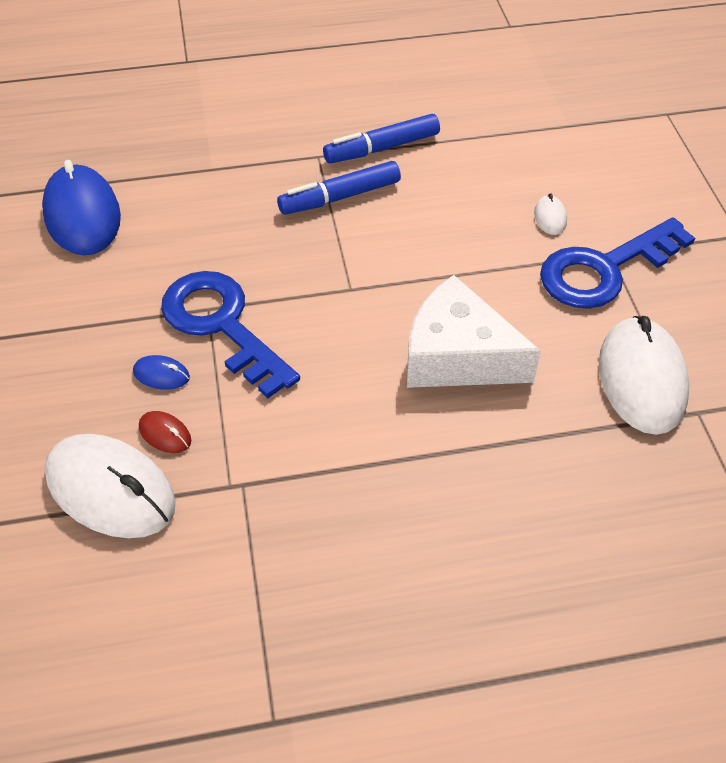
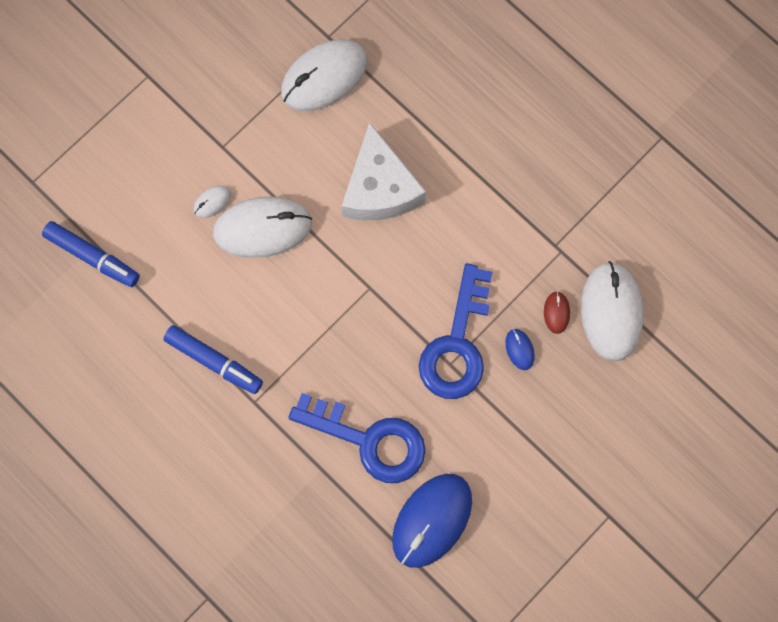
camera: 125 degrees left, 25 degrees up
blue marker [277,161,401,215] -> blue marker moved to [42,221,140,287]
blue key [540,217,695,309] -> blue key moved to [288,393,426,483]
none -> white mouse [213,196,312,258]

